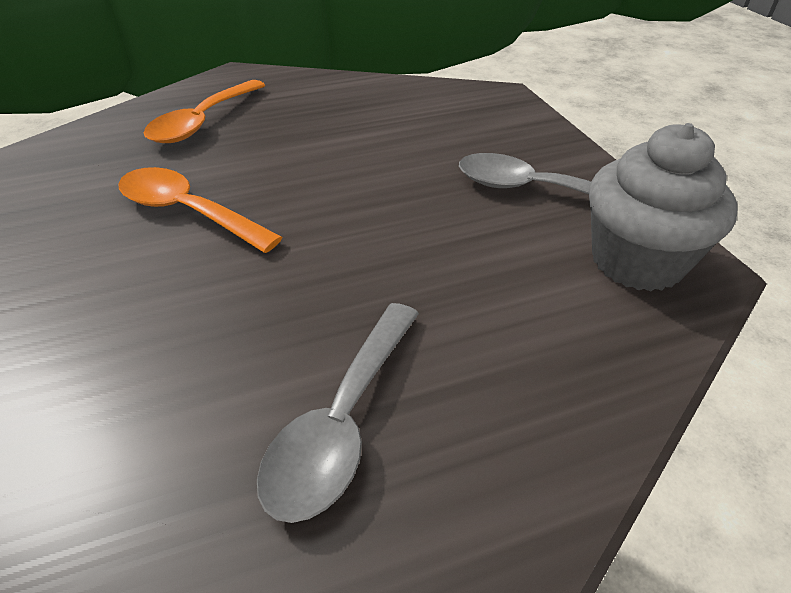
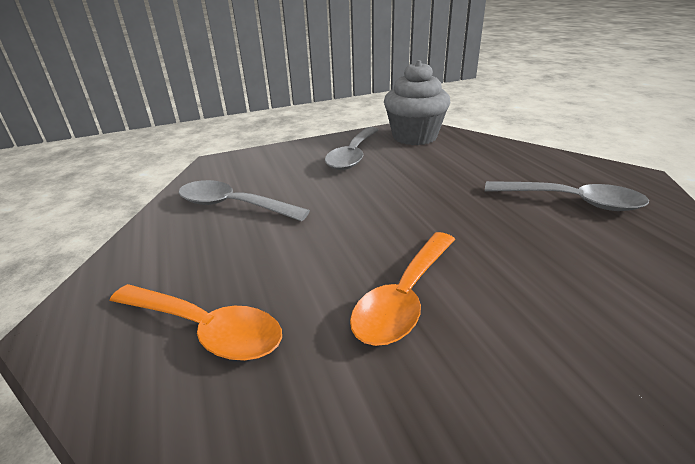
camera: 90 degrees left, 10 degrees down
none -> grey spoon [179,180,310,221]

